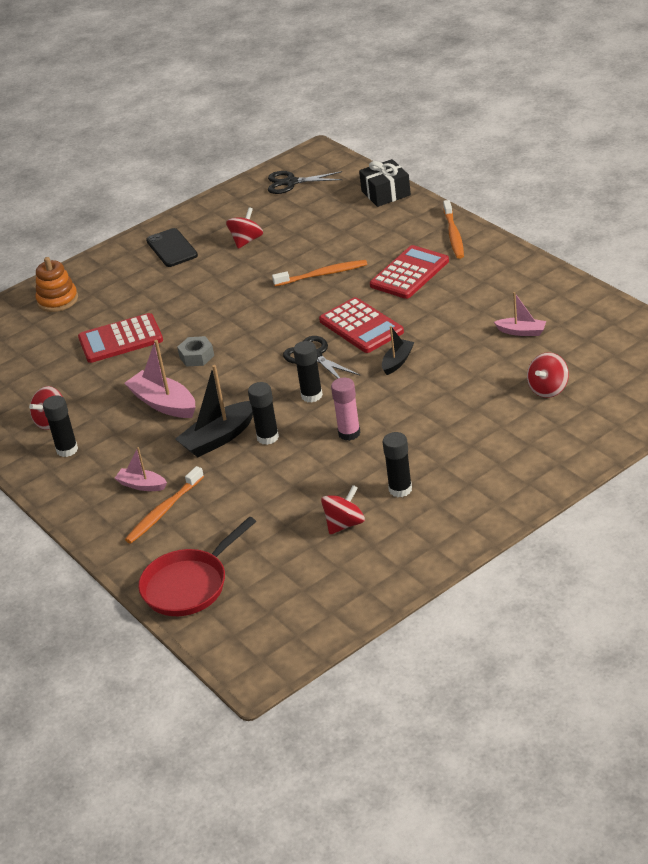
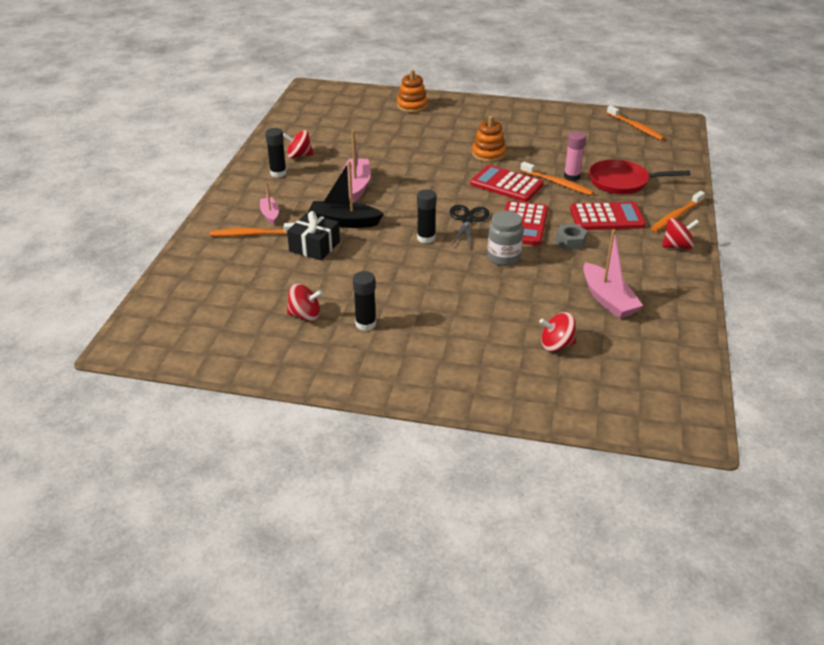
camera: 45 degrees right, 0 degrees up
red calculator [78,313,163,363] -> red calculator moved to [470,165,544,202]
red pan [138,517,256,616] -> red pan moved to [589,159,690,194]
black phone [146,228,198,267] -> none
grey nut [177,336,214,367] -> grey nut moved to [555,224,588,250]
red spinning top [226,207,263,249] -> red spinning top moved to [662,218,699,249]
black glue stick [248,382,279,445] -> none
black scissors [268,171,342,194] -> orange toothbrush [607,105,665,140]
pink glue stick [331,378,361,441] -> pink glue stick moved to [564,131,586,181]
black gift [359,159,411,207] -> black gift moved to [287,211,340,261]
black boat [382,326,414,375] -> grey jar [487,211,523,266]
pink boat [494,292,546,336] -> pink boat [583,229,643,319], size x1.72
none -> orange stacking toy [472,116,506,162]

